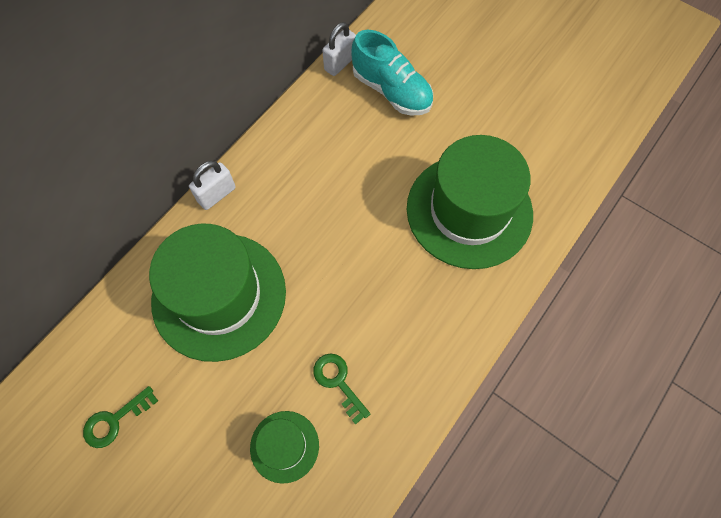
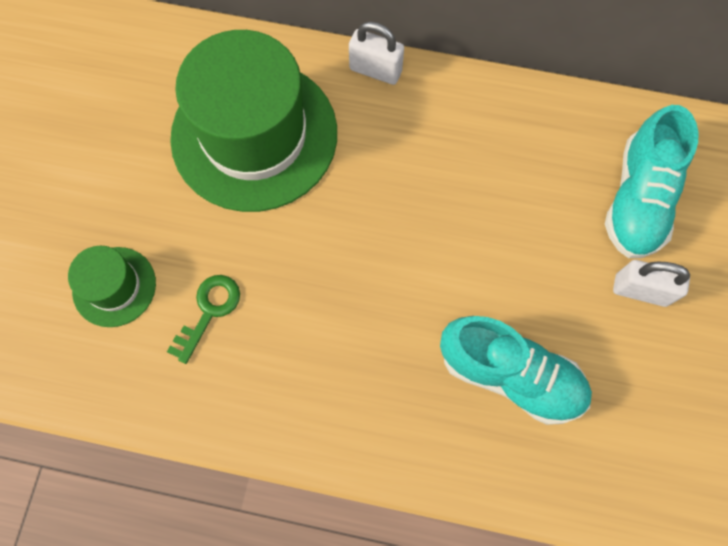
camera: 65 degrees right, 5 degrees up
green key [83,386,158,448] -> none
white padlock [322,22,356,76] -> white padlock moved to [613,260,690,307]
green hat [407,135,533,269] -> turquoise shoe [440,316,592,425]

